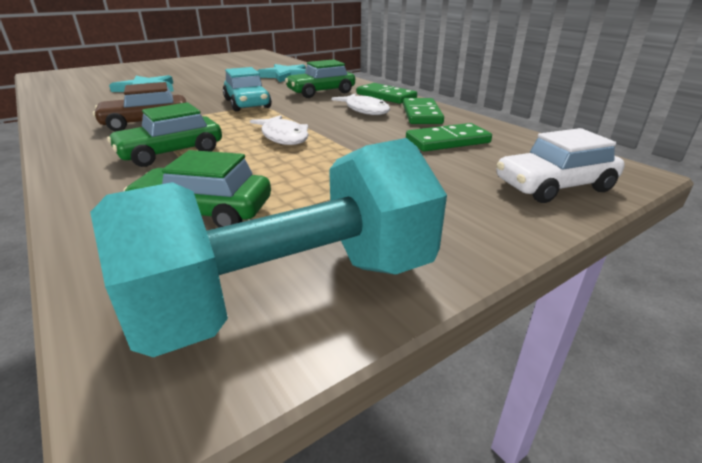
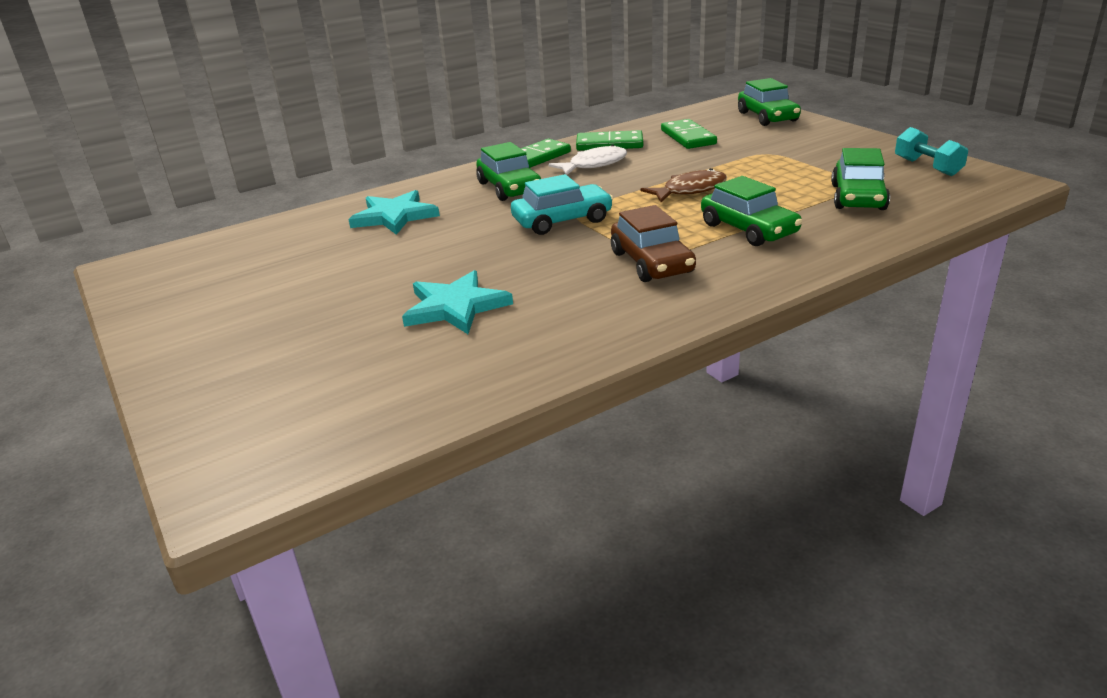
camera: 85 degrees left, 0 degrees up
turquoise dumbbell [90,138,447,357] -> turquoise dumbbell [895,127,968,176], size x0.46
white fish [250,115,309,145] -> brown fish [640,168,727,202]
white car [496,128,625,203] -> green car [738,78,801,126]

